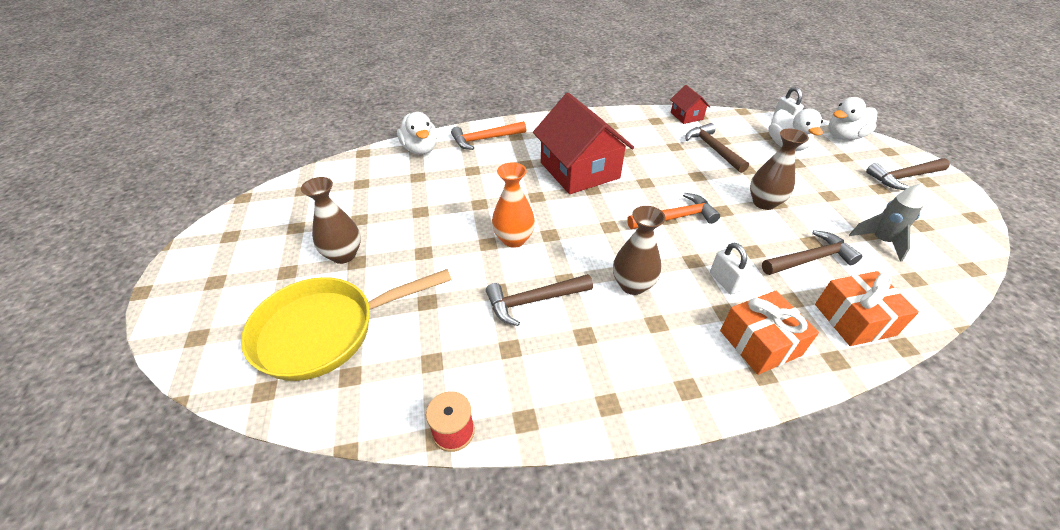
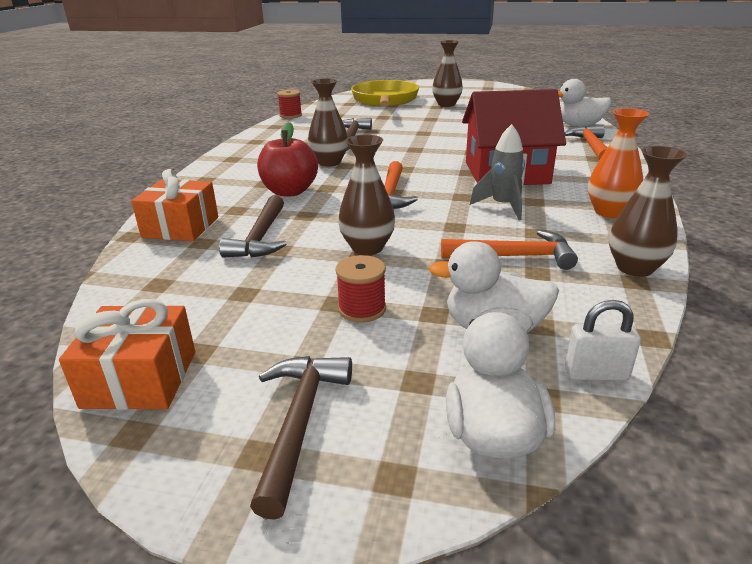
camera: 115 degrees right, 15 degrees down
orange vase [492,162,535,248] -> orange vase moved to [588,108,649,218]
red house [670,85,710,124] -> brown vase [609,146,687,277]
brown hammer [686,123,749,173] -> orange hammer [441,230,578,270]
white padlock [710,243,750,294] -> red apple [257,122,318,196]
orange gift [720,291,819,375] -> orange gift moved to [59,299,195,410]
grey rocket [849,183,925,262] -> grey rocket moved to [470,124,525,220]
none -> red spool [335,255,386,323]

